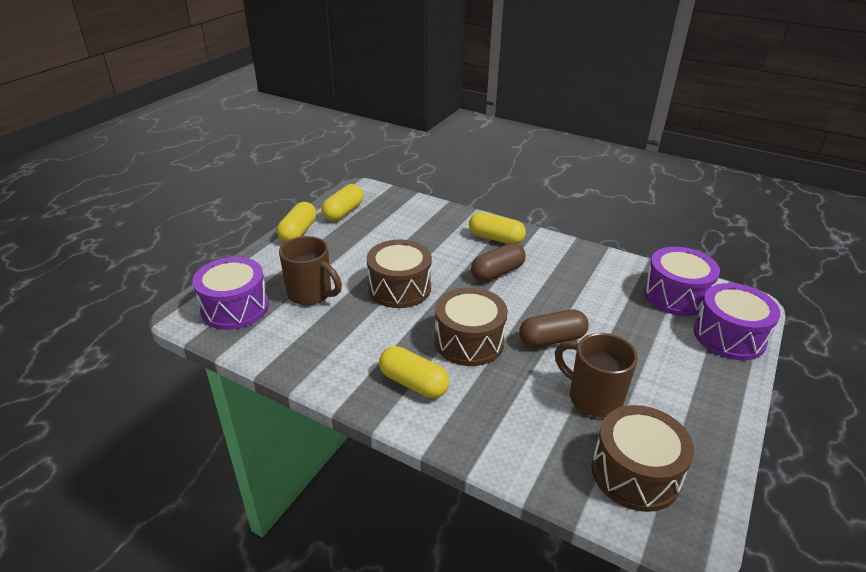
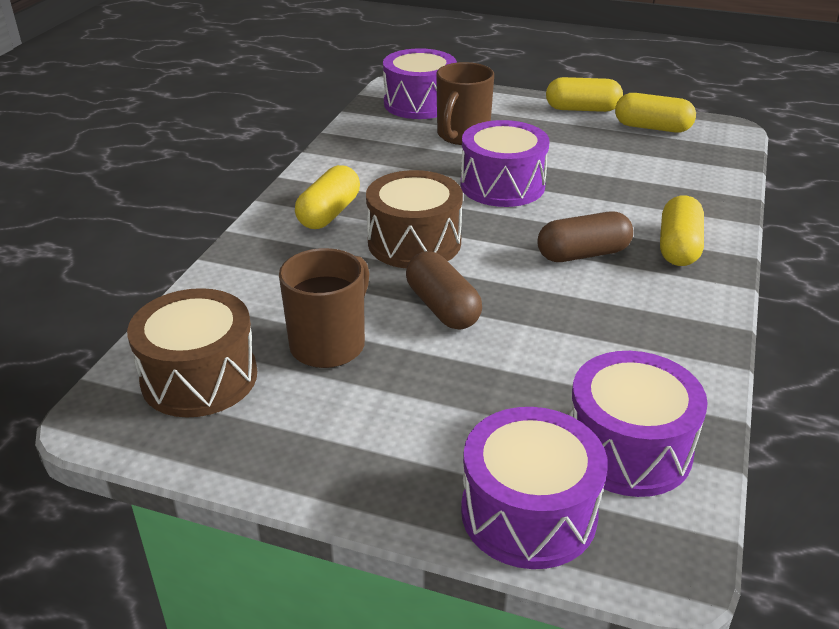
camera: 80 degrees right, 0 degrees up
brown drum [367,239,432,308] -> purple drum [461,120,550,207]
brown capsule [471,243,526,282] -> brown capsule turned 60 degrees counterclockwise [537,212,633,262]

